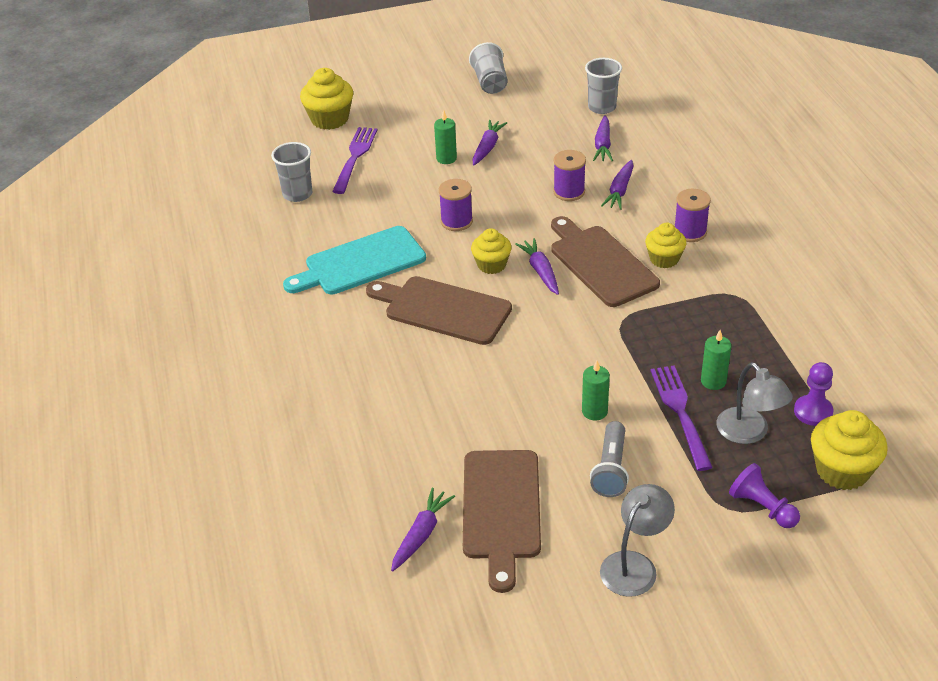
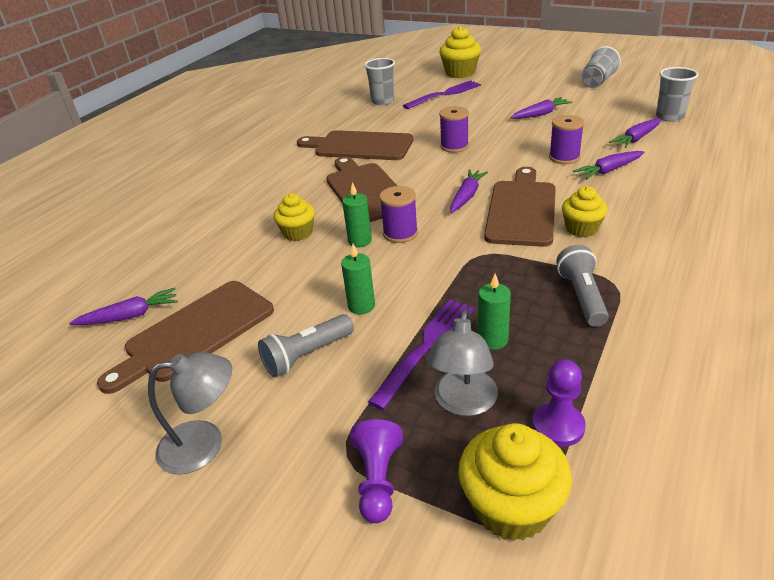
camera: 45 degrees right, 5 degrees down
turquoise cutting board [283,226,426,294] -> brown cutting board [297,130,414,160]
green candle [434,110,457,164] -> green candle moved to [342,182,372,248]
yellow cupcake [471,228,512,274] -> yellow cupcake moved to [274,193,315,241]
purple spool [675,189,711,242] -> purple spool moved to [379,186,418,243]
none -> grey flashlight [556,245,609,327]

